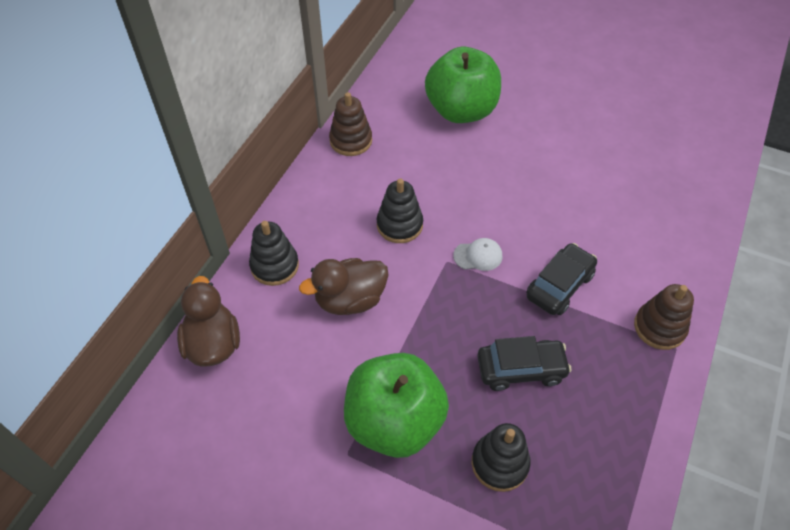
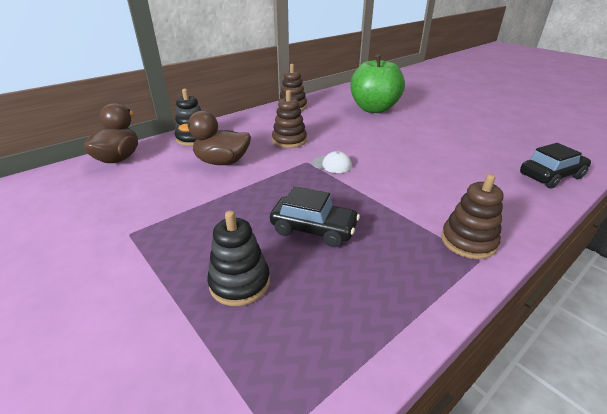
camera: 25 degrees right, 20 degrees down
green apple [344,353,449,458] -> none
black stacking toy [377,179,423,243] -> brown stacking toy [272,90,307,148]
black car [526,243,597,315] -> black car moved to [520,143,591,188]

